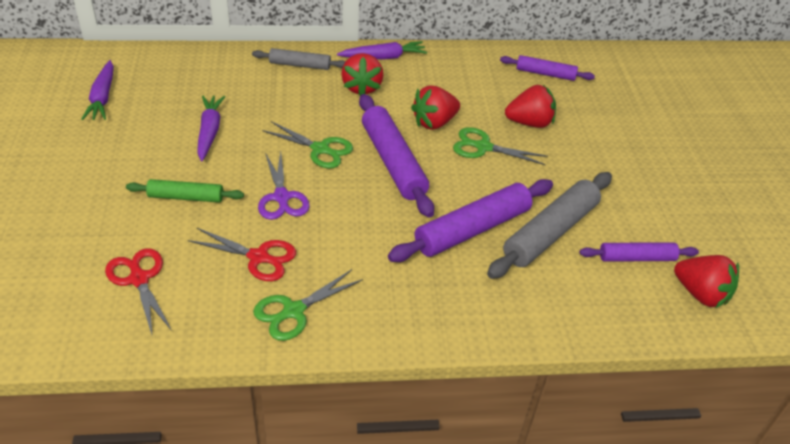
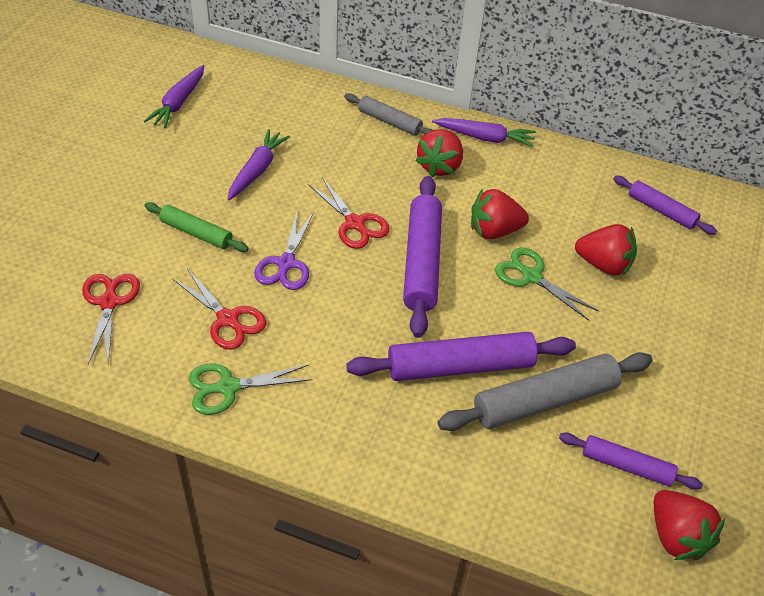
camera: 25 degrees right, 5 degrees up
green scissors [262,121,353,169] -> red scissors [308,177,390,249]

